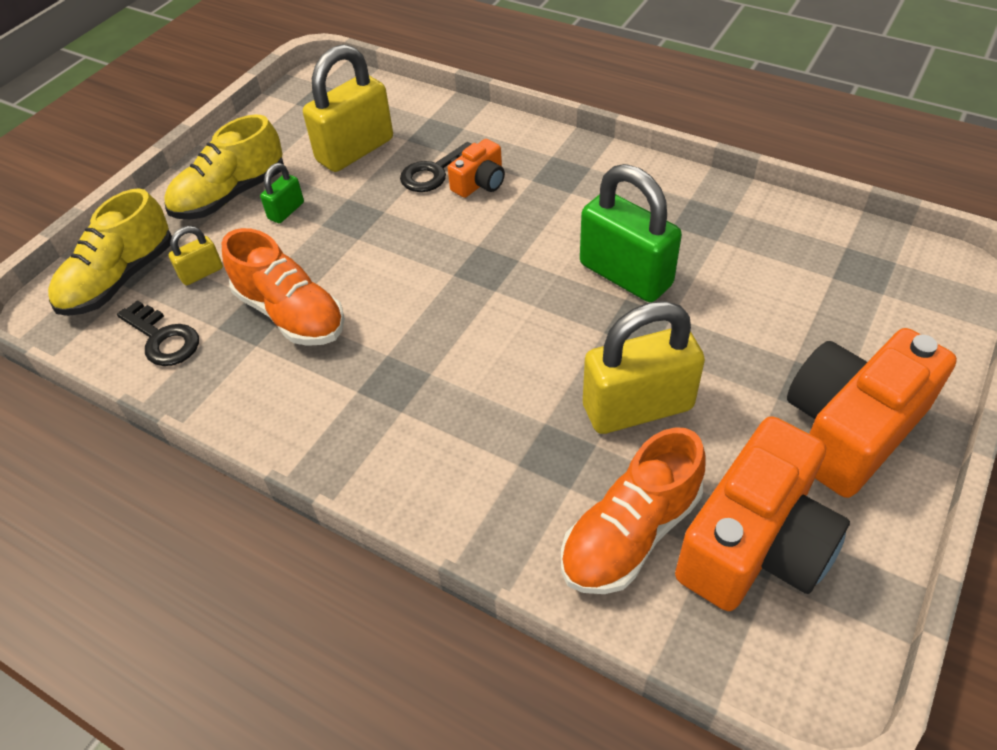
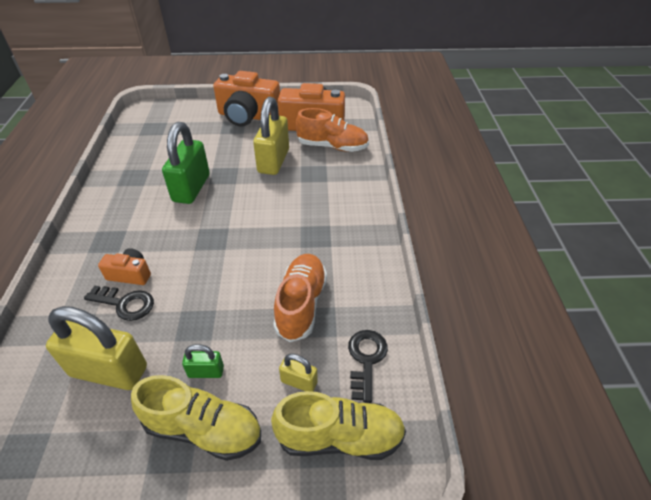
camera: 125 degrees left, 5 degrees down
yellow padlock [583,301,705,434] -> yellow padlock turned 60 degrees clockwise [253,97,289,175]

